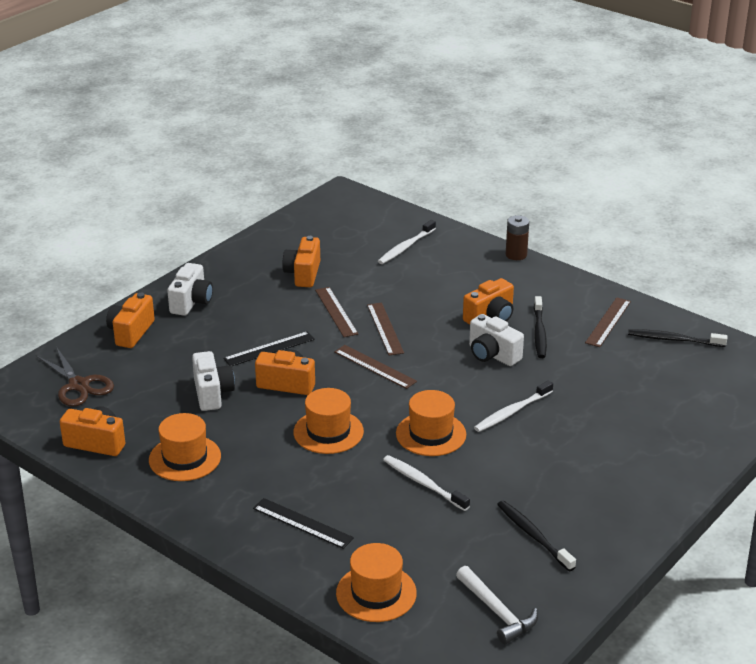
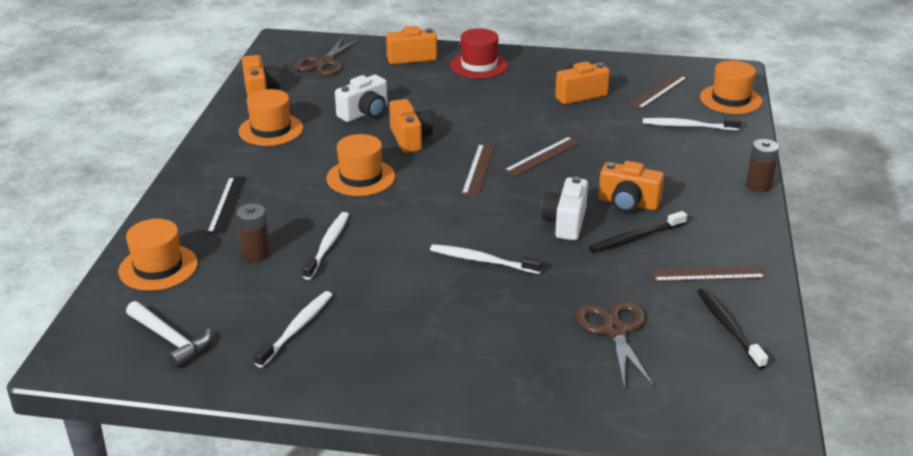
camera: 60 degrees right, 0 degrees up
white camera [167,263,213,316] -> red hat [450,29,508,79]
black ruler [223,331,315,366] -> none
brown ruler [315,287,358,337] -> brown ruler moved to [628,73,688,109]
orange hat [396,390,466,456] -> orange hat moved to [700,61,762,114]
white hammer [456,566,538,644] -> white hammer turned 75 degrees counterclockwise [126,301,211,368]
black toothbrush [497,501,576,571] -> white toothbrush [254,291,332,368]
none -> brown battery [236,203,270,261]
none -> brown scissors [576,302,654,390]

